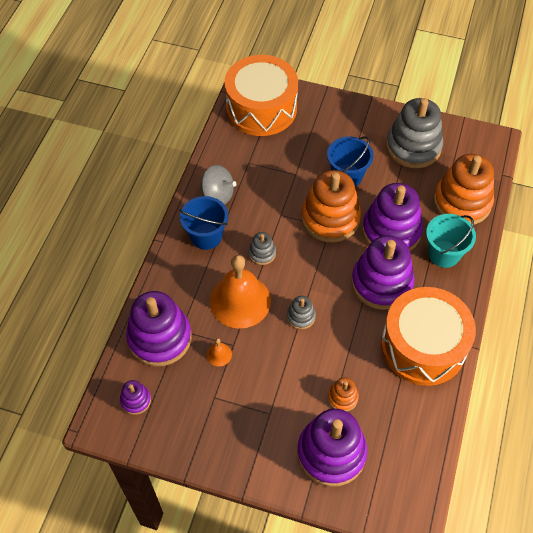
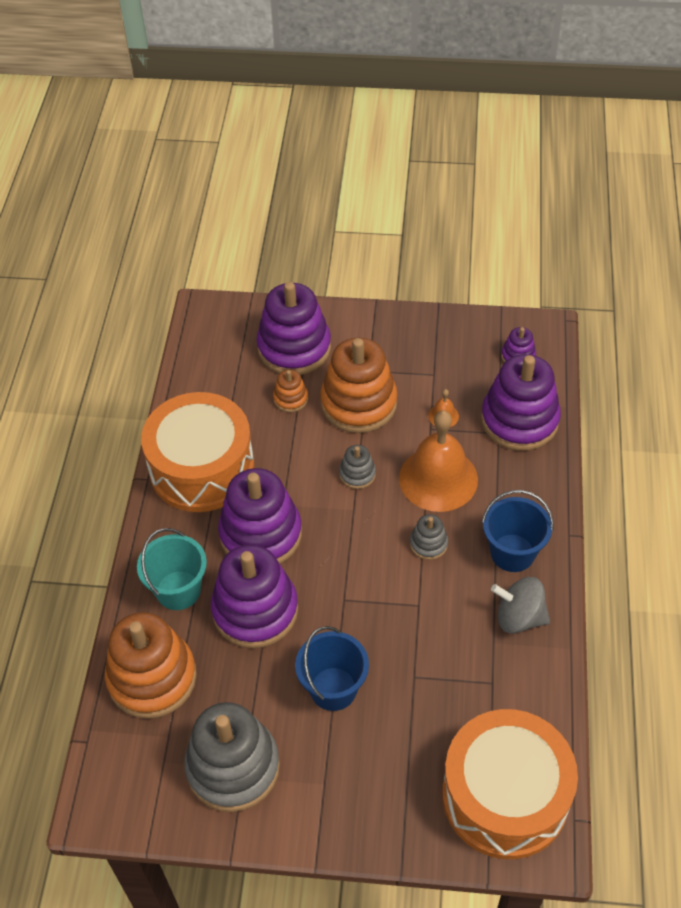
camera: 170 degrees right, 5 degrees down
orange stacking toy [301,170,361,243] -> orange stacking toy moved to [320,338,398,433]

